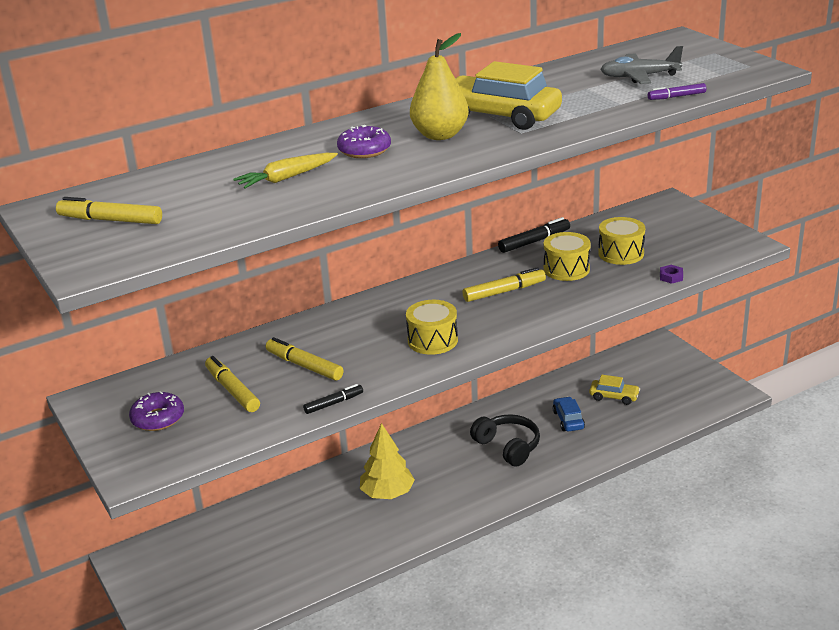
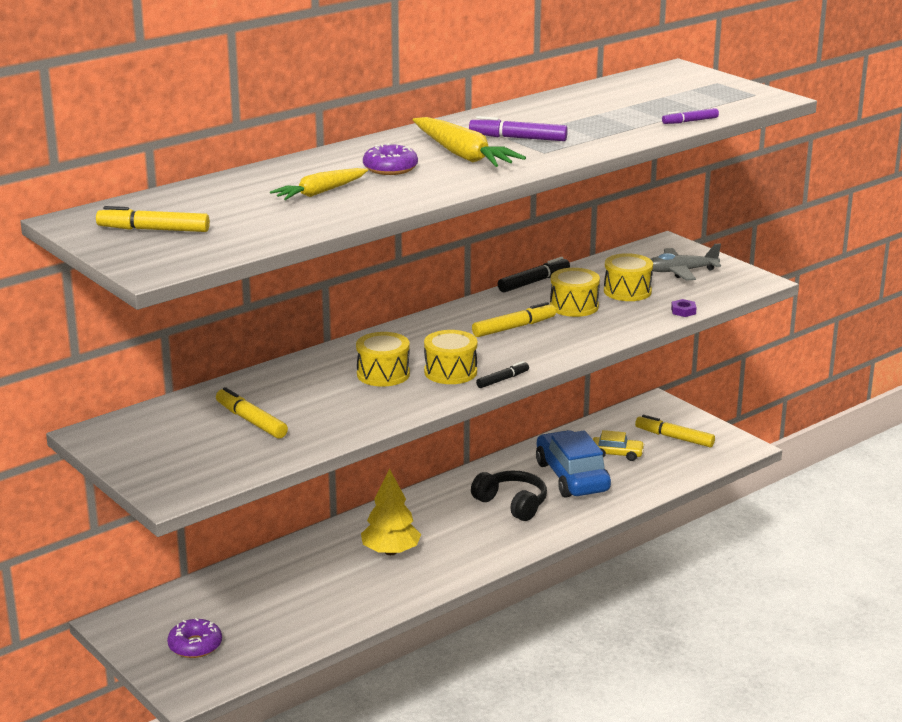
camera: 10 degrees left, 5 degrees down
purple donut [129,391,184,431] -> purple donut moved to [167,618,222,658]
yellow marker [266,337,344,381] -> yellow marker moved to [635,415,715,447]
black marker [303,384,363,414] -> black marker moved to [476,361,529,388]
yellow pear [410,33,469,140] -> yellow carrot [413,117,526,167]
yellow car [455,61,562,130] -> purple marker [469,116,568,141]
blue car [553,397,585,431] -> blue car [536,430,611,498], size x1.98
grey plane [600,46,683,84] -> grey plane moved to [651,243,721,281]
none -> yellow drum [356,332,410,387]

